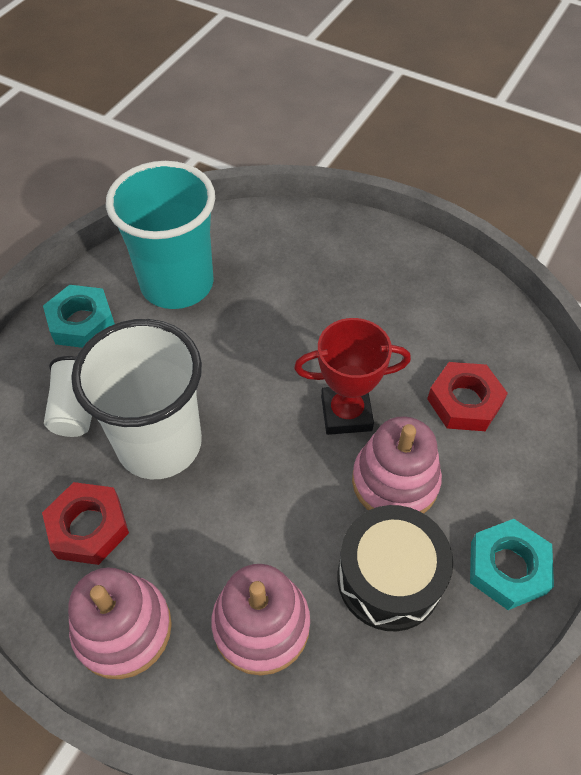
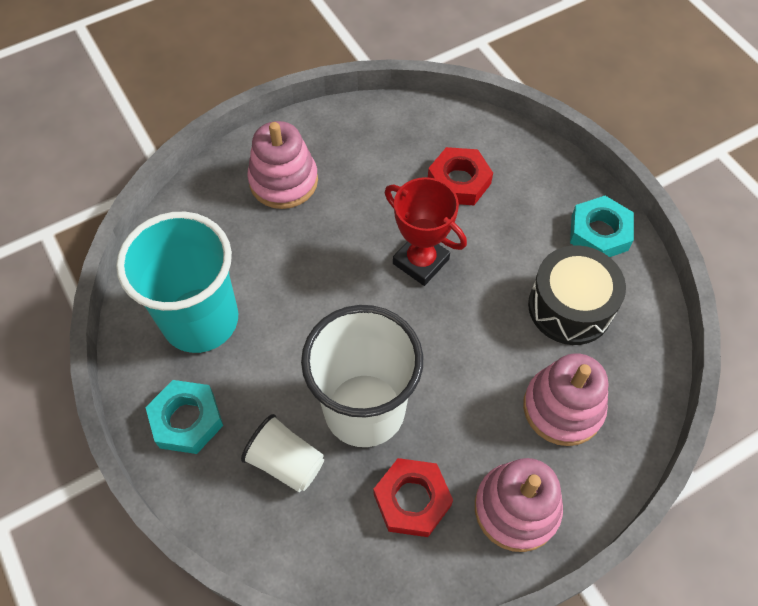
camera: 60 degrees left, 5 degrees up
red trophy [294,318,411,435] -> red trophy turned 75 degrees counterclockwise [385,177,467,286]
pink stacking toy [352,416,442,514] -> pink stacking toy moved to [247,121,318,209]

